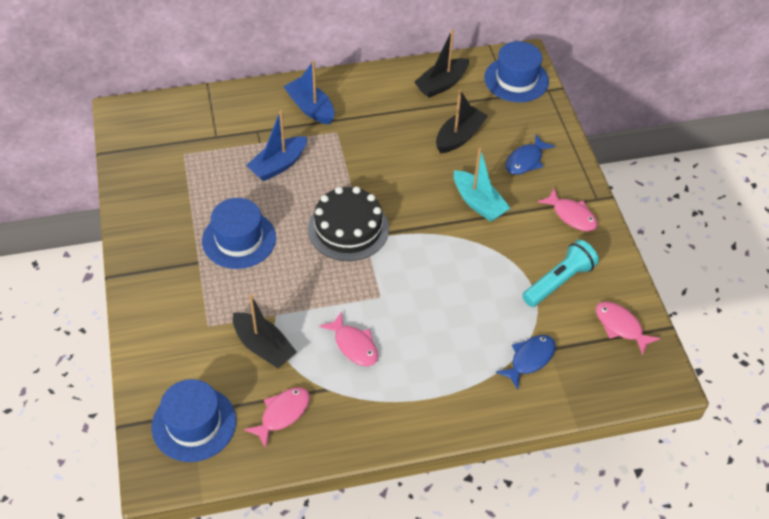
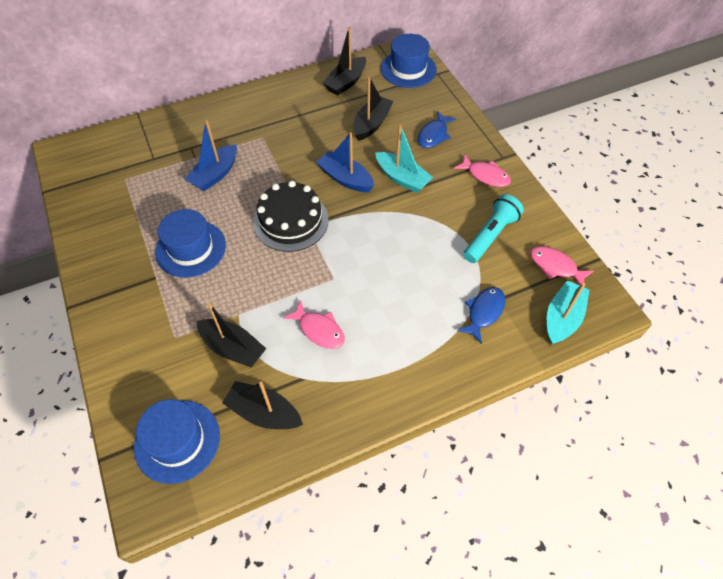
camera: 10 degrees left, 5 degrees up
pink fish [244,387,310,449] -> black boat [222,381,303,429]
blue boat [283,61,334,125] -> blue boat moved to [316,132,374,192]
none -> turquoise boat [547,280,589,344]

